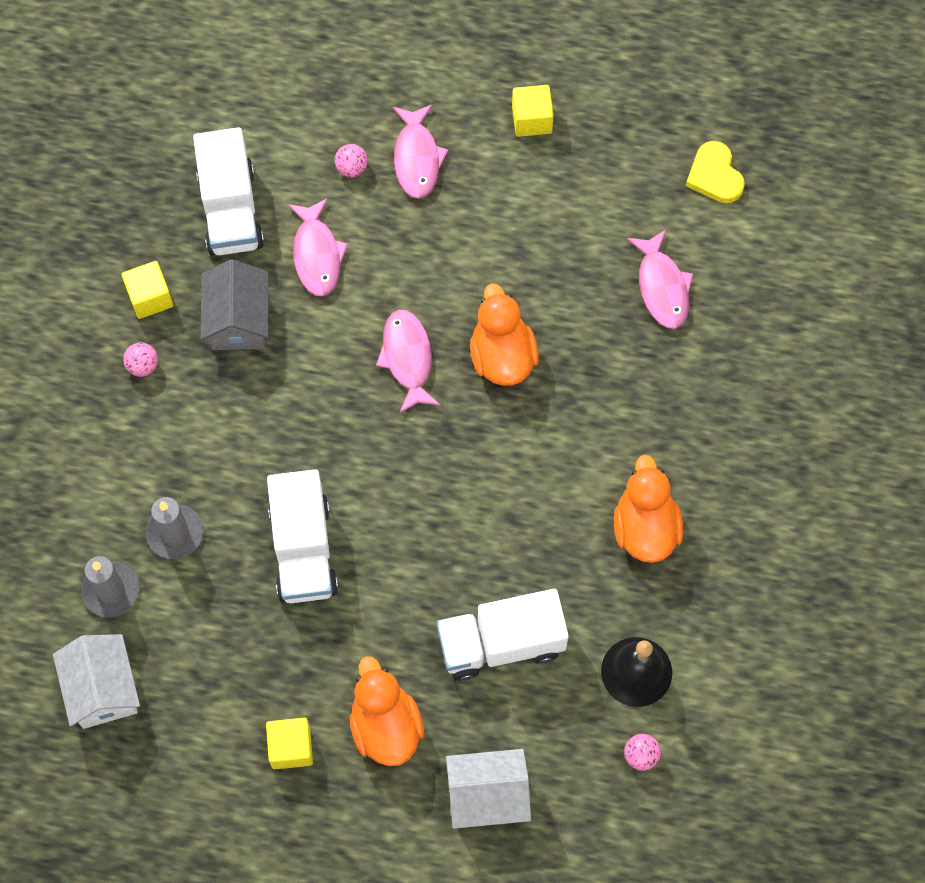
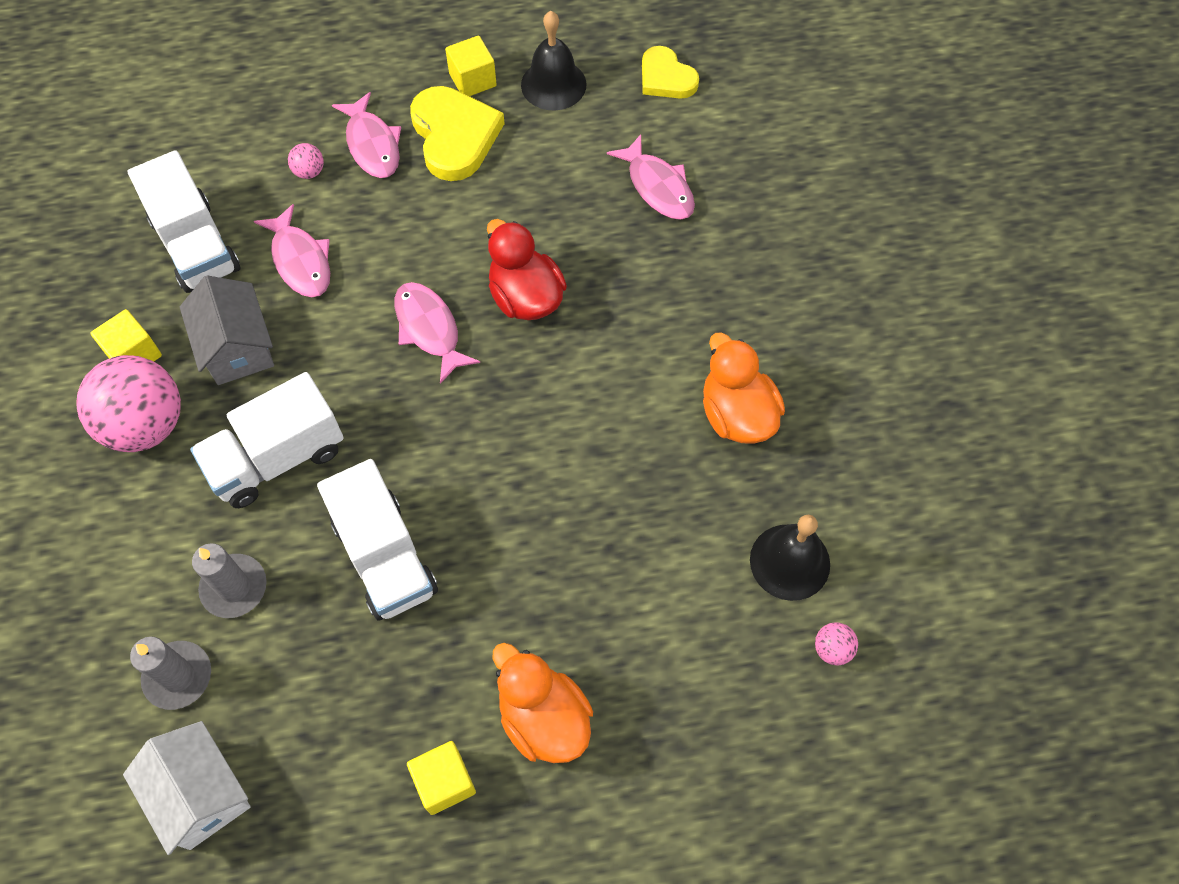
camera: 20 degrees left, 5 degrees down
pink ball [123,342,158,377] -> pink ball [76,355,181,452], size x2.44
white truck [437,589,569,681] -> white truck moved to [190,372,344,508]
white house [446,749,531,829] -> none
orange duck [470,283,539,386] -> red duck [487,219,567,320]
none -> yellow heart [410,86,505,181]
none -> black bell [521,11,587,110]

